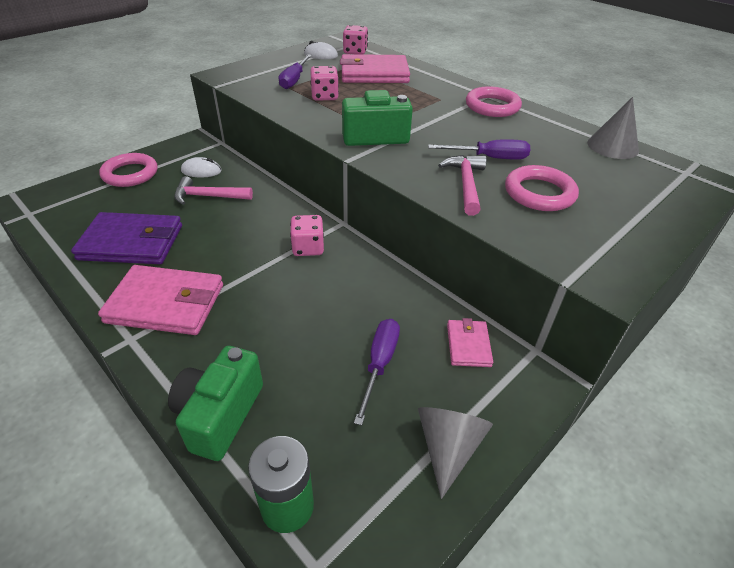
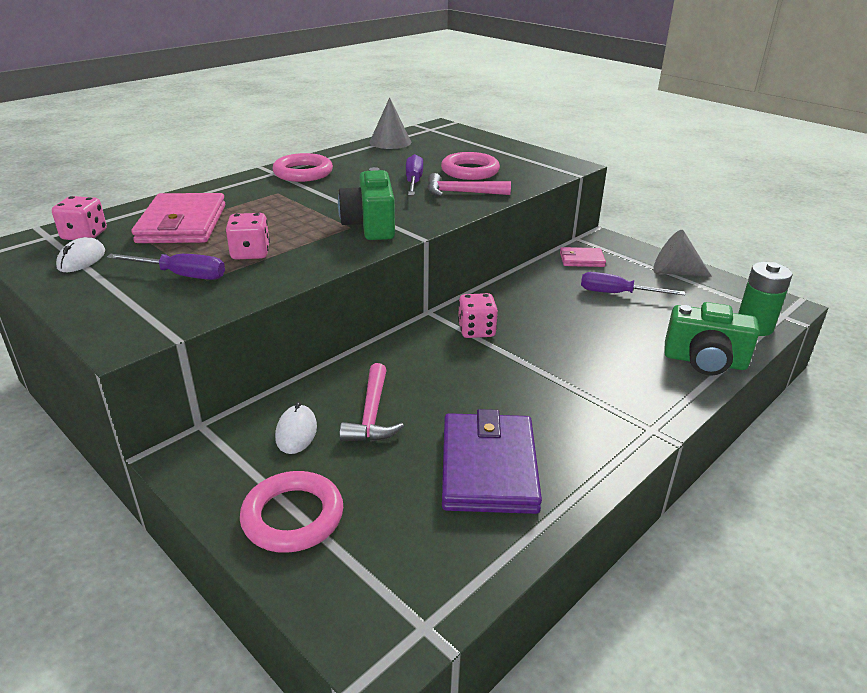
camera: 90 degrees left, 10 degrees down
pink wallet [98,265,223,335] -> none

